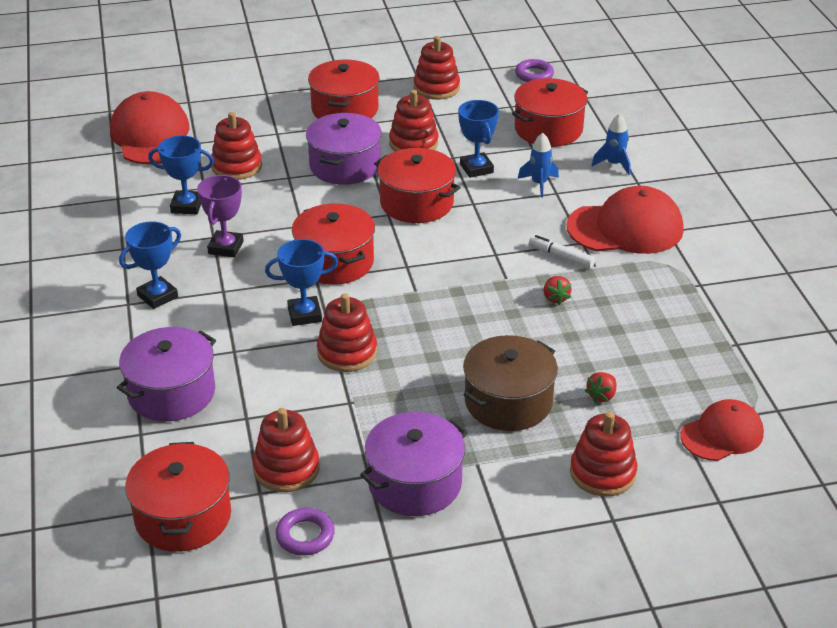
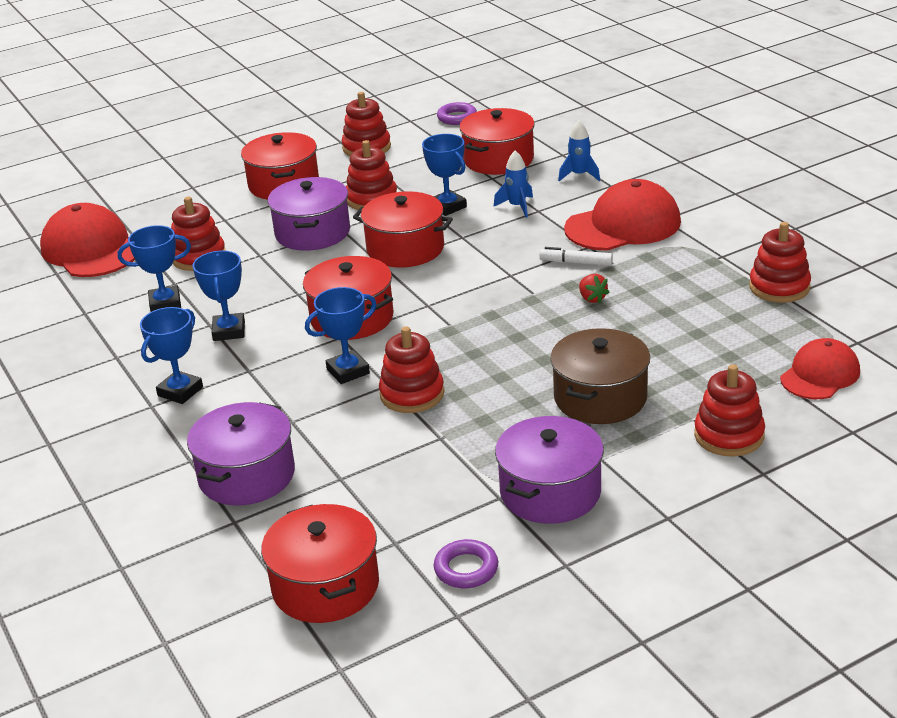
camera: 15 degrees left, 5 degrees down
purple trophy [197,175,244,257] -> blue trophy [193,250,245,341]
red stacking toy [253,408,319,492] -> red stacking toy moved to [749,222,811,303]
red strawberry [585,372,617,403] -> none

